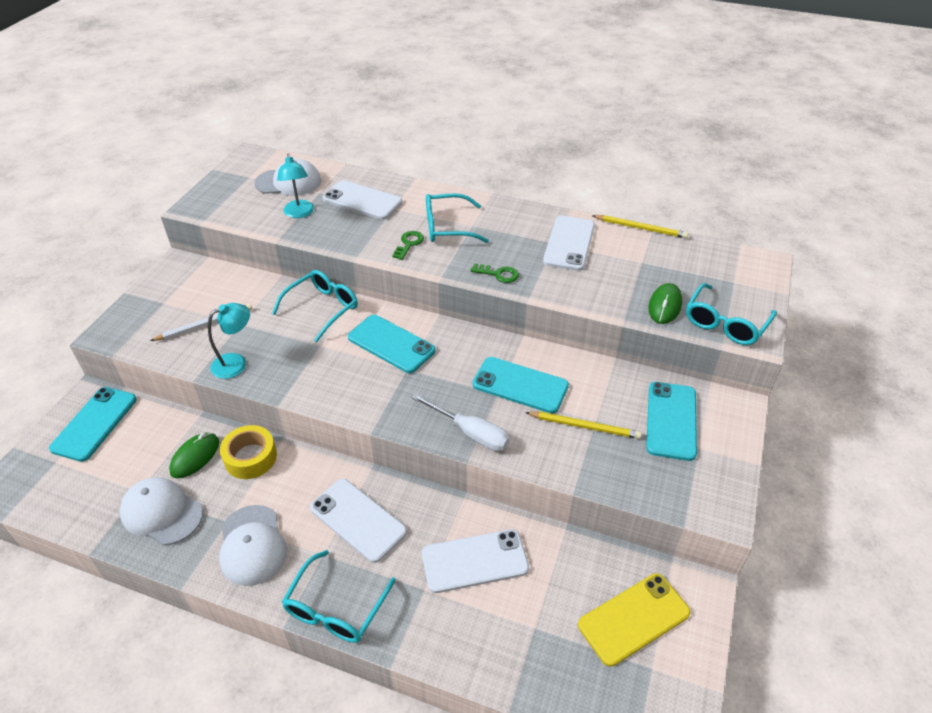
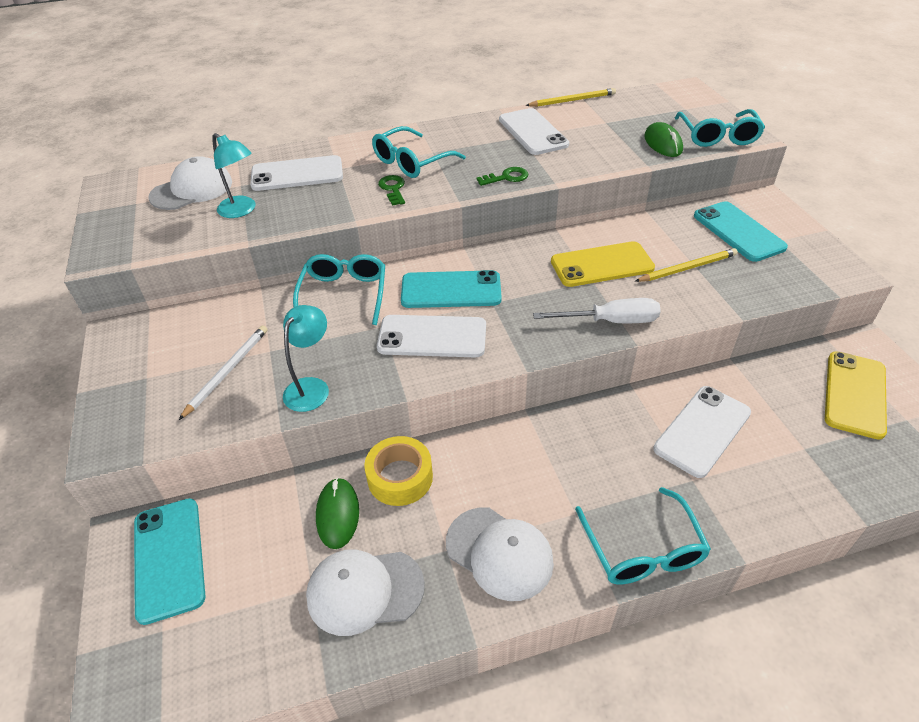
camera: 35 degrees left, 0 degrees up
white phone [310,479,407,563] -> white phone moved to [377,315,486,357]
turquoise phone [472,357,569,413] -> yellow phone [551,241,655,287]

